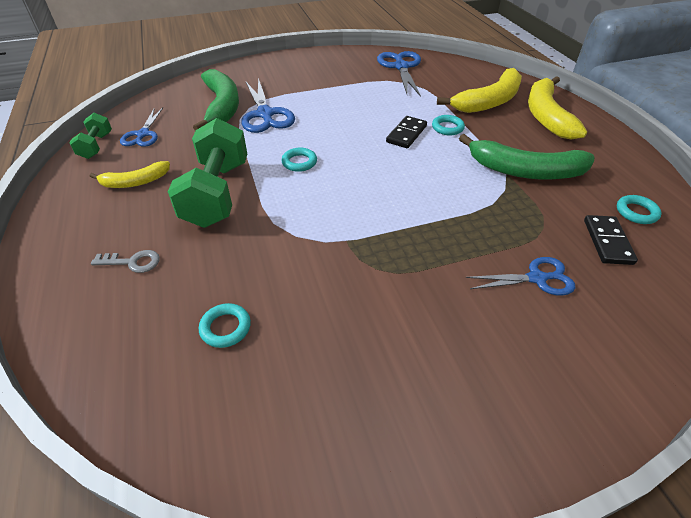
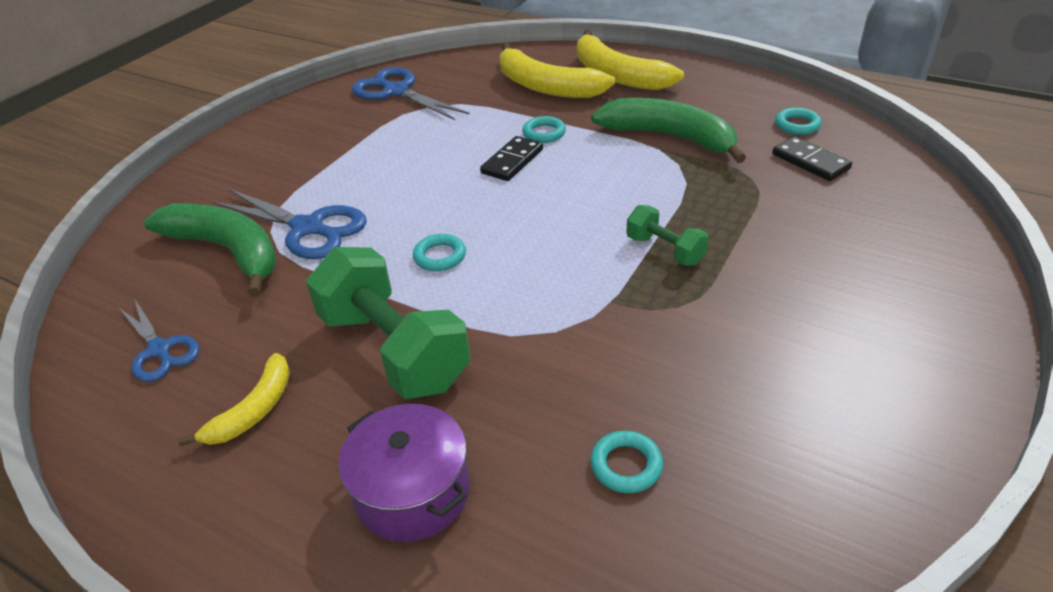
camera: 40 degrees left, 5 degrees down
green dumbbell [69,113,112,159] -> green dumbbell moved to [626,205,709,266]
grey key [91,250,160,273] -> purple pot [338,404,470,542]
black domino [386,116,427,148] -> black domino turned 45 degrees clockwise [480,136,543,181]
yellow banana [437,68,522,113] -> yellow banana turned 120 degrees clockwise [500,43,615,98]
green banana [459,134,595,180] -> green banana turned 120 degrees counterclockwise [591,98,746,163]
blue scissors [466,257,575,296] -> none

